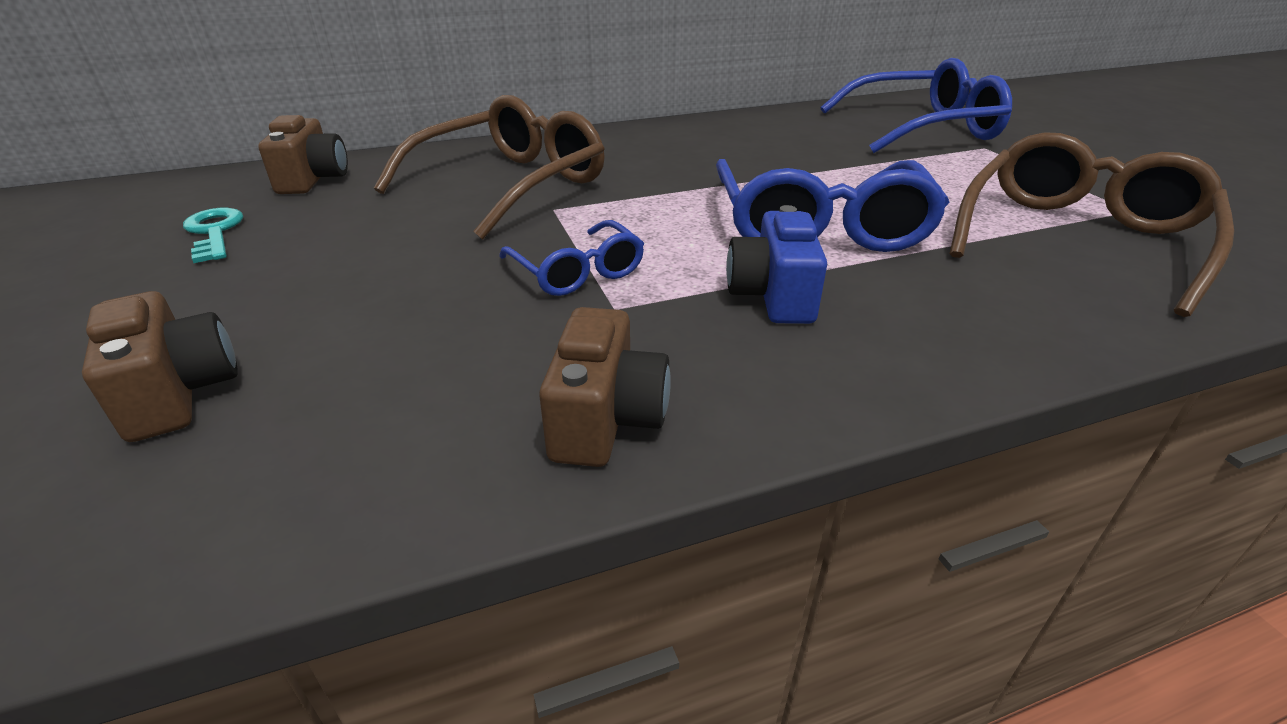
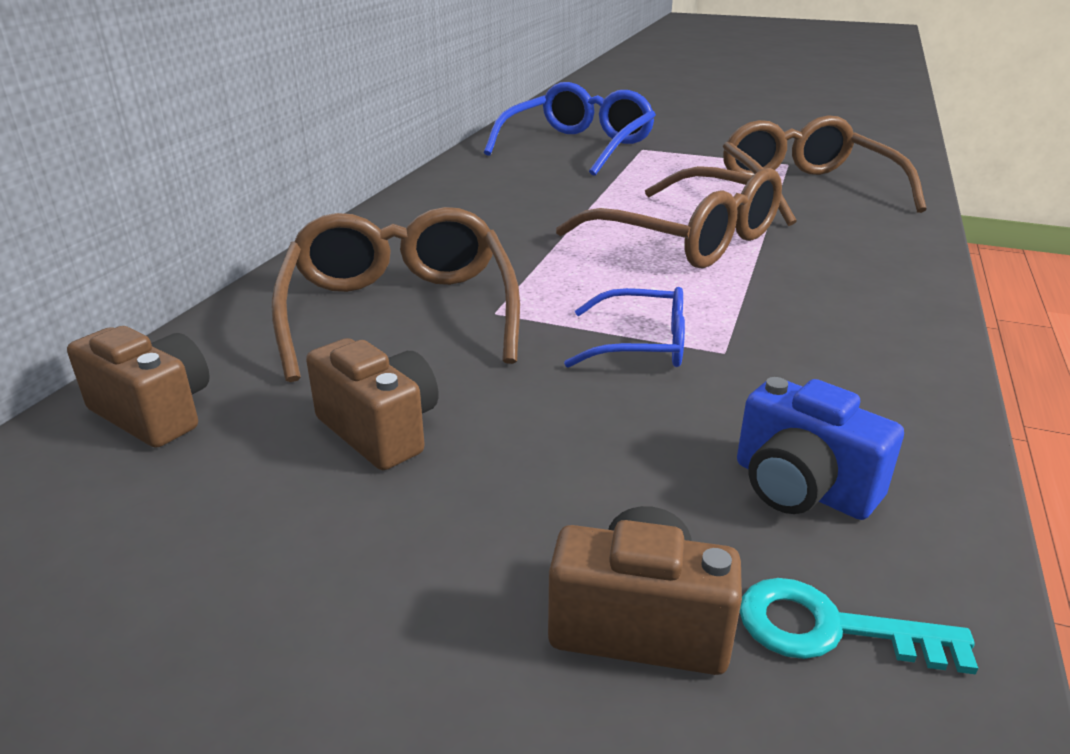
camera: 50 degrees left, 5 degrees down
turquoise key [183,208,243,263] -> turquoise key moved to [740,578,978,675]
brown camera [539,307,671,467] -> brown camera moved to [306,338,439,470]
blue glasses [716,159,950,252] -> brown glasses [556,166,782,268]
blue camera [726,205,827,324] -> blue camera moved to [737,377,904,520]

